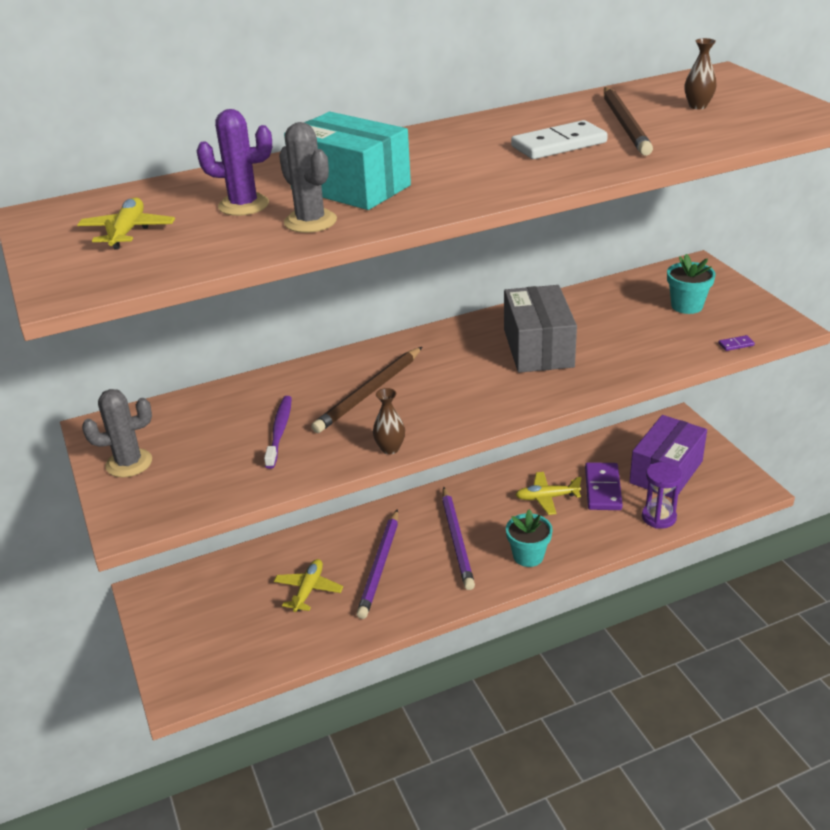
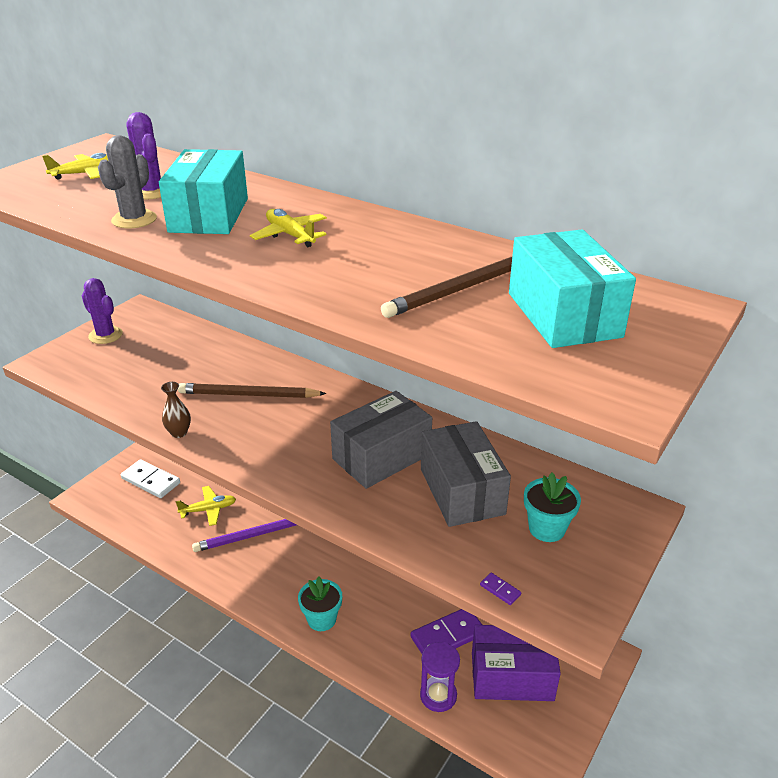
camera: 55 degrees right, 0 degrees up
grey cactus [82,389,152,477] -> purple cactus [82,278,123,344]
purple toothbrush [264,396,292,469] -> none
purple pencil [442,487,475,590] -> none
white domino [511,120,608,159] -> white domino moved to [121,459,180,498]
yellow plane [516,472,581,515] -> yellow plane moved to [250,209,327,247]
brown vase [685,38,717,109] -> turquoise box [509,230,636,348]
none -> grey box [421,421,511,527]

